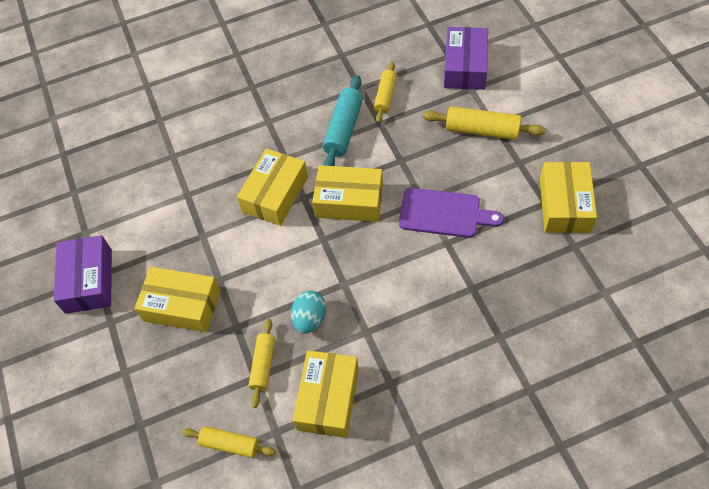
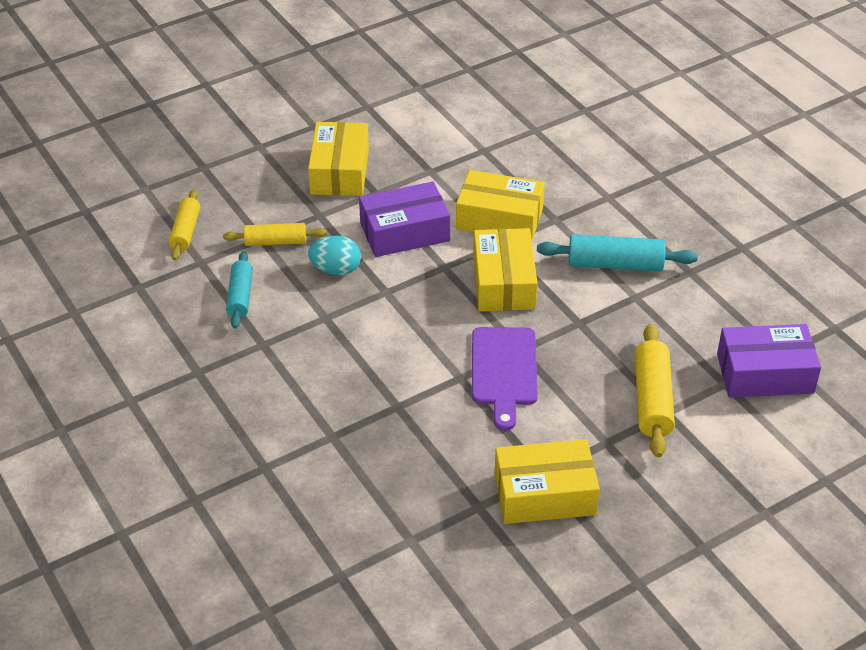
camera: 75 degrees right, 15 degrees down
purple box [54,235,112,314] -> purple box moved to [359,182,450,257]
yellow box [293,350,359,438] -> turquoise rolling pin [226,251,253,328]
yellow rolling pin [374,62,397,123] -> none

